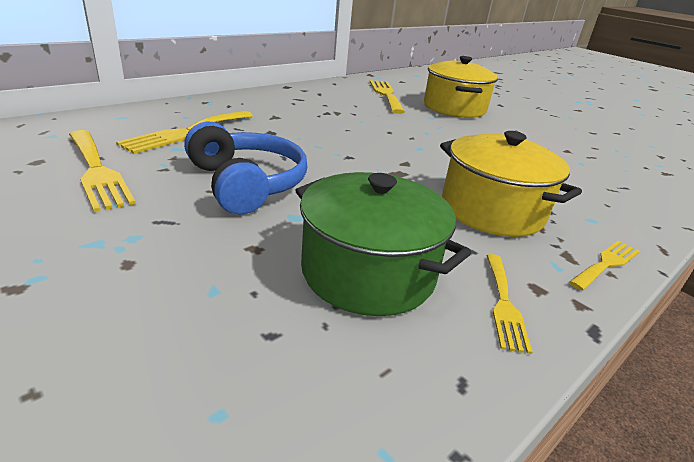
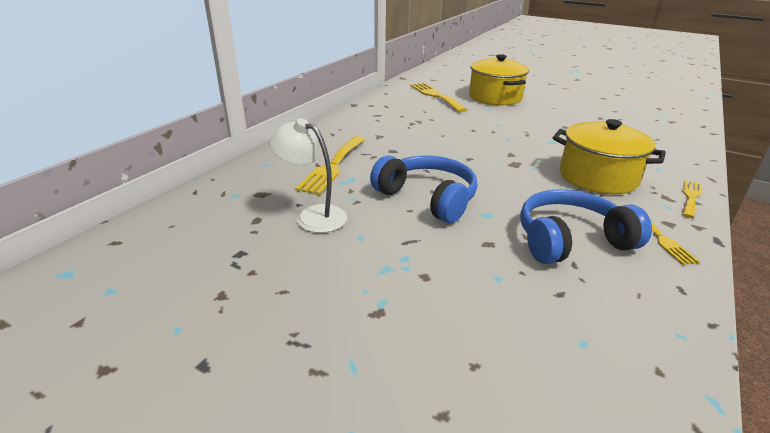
camera: 15 degrees left, 0 degrees up
yellow fork [69,130,136,212] -> white lamp [269,118,347,233]
green pot [295,172,471,316] -> blue headphones [520,189,652,264]

